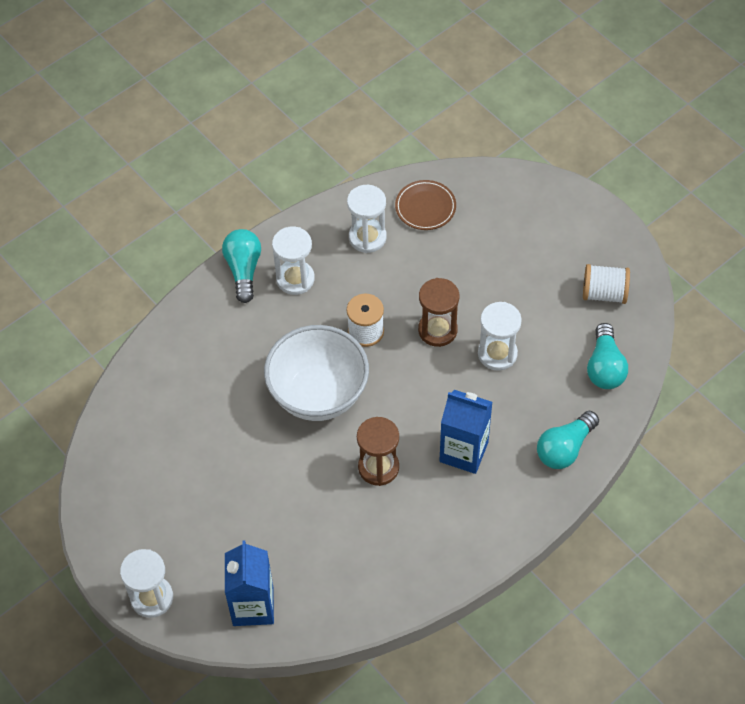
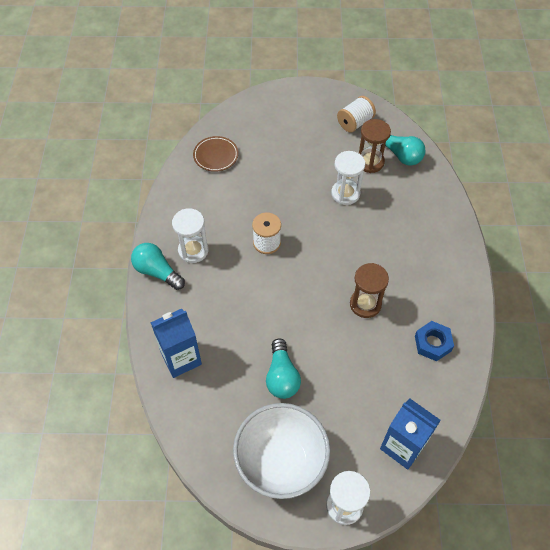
camera: 50 degrees left, 0 degrees up
white bowl [264,325,369,421] -> white bowl moved to [233,403,330,499]
white hourglass [347,185,387,253] -> none
brown hourglass [418,278,459,347] -> brown hourglass moved to [359,119,391,173]
blue carton [439,390,493,474] -> blue carton moved to [150,309,202,378]
turquoise light bulb [537,411,599,469] -> turquoise light bulb moved to [266,338,301,399]
none -> blue nut [415,321,454,361]

